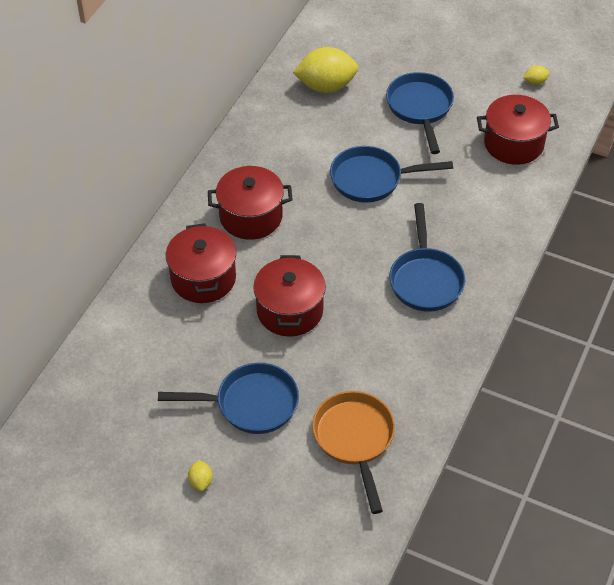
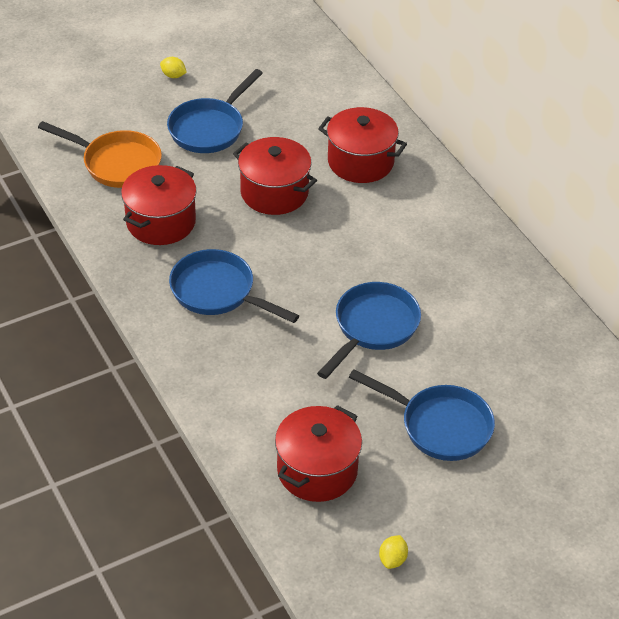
camera: 125 degrees right, 5 degrees down
red pot [208,166,293,240] -> red pot moved to [121,165,197,245]
yellow lemon [293,47,358,93] -> none

